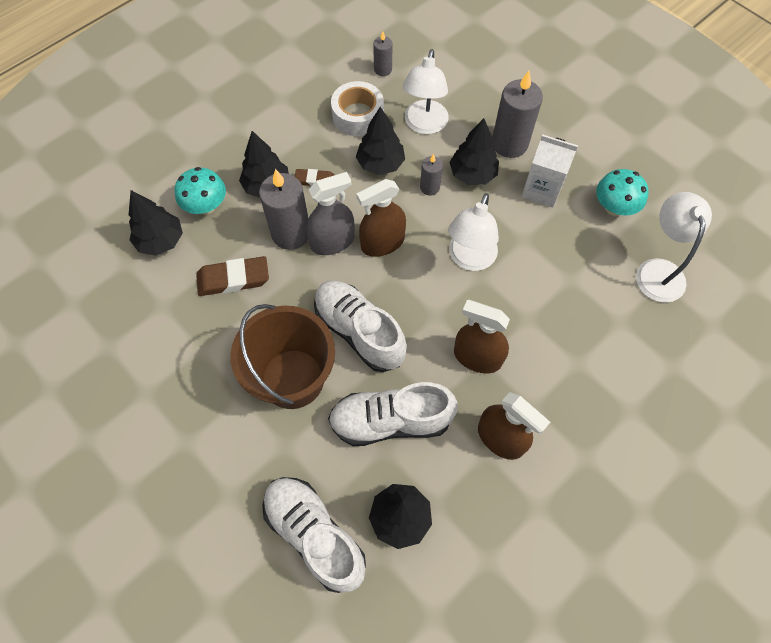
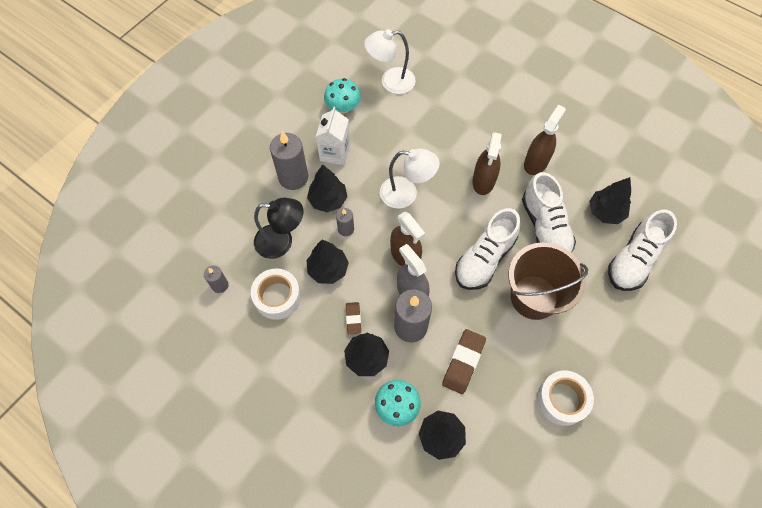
camera: 100 degrees left, 0 degrees up
brown eraser [196,256,269,296] -> brown eraser turned 45 degrees clockwise [442,329,486,394]
white lamp [403,49,449,134] -> black lamp [254,198,303,259]
none -> white tape [537,371,594,426]

